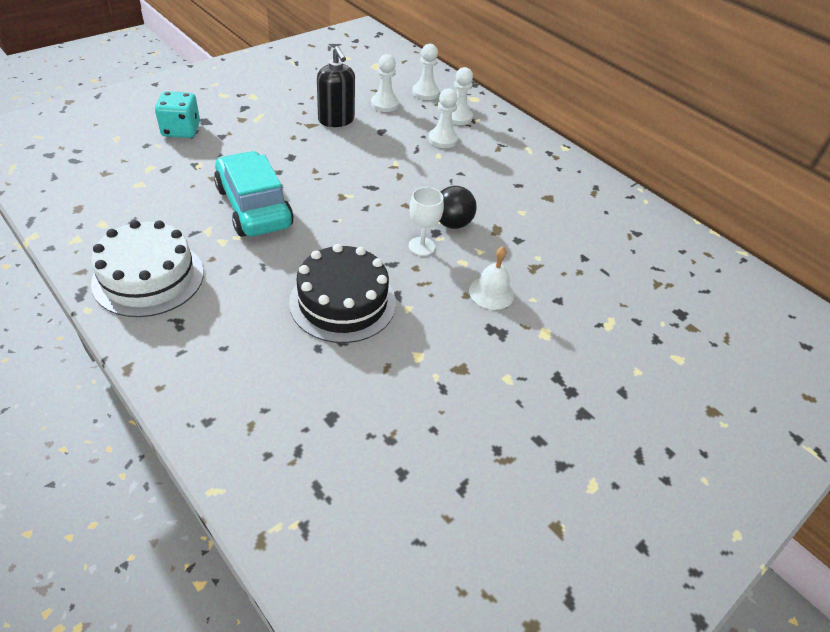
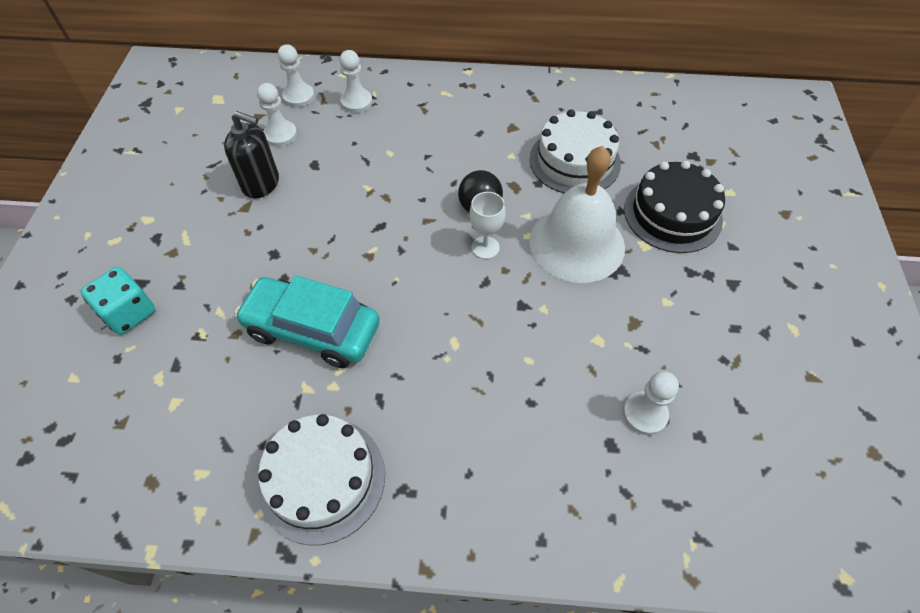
camera: 40 degrees left, 10 degrees up
black cake [289,244,396,343] -> black cake moved to [624,161,725,253]
white pawn [428,88,458,148] -> white pawn moved to [623,371,679,435]
white bell [469,246,514,310] -> white bell [529,146,625,283], size x2.13
none -> white cake [529,109,621,193]

